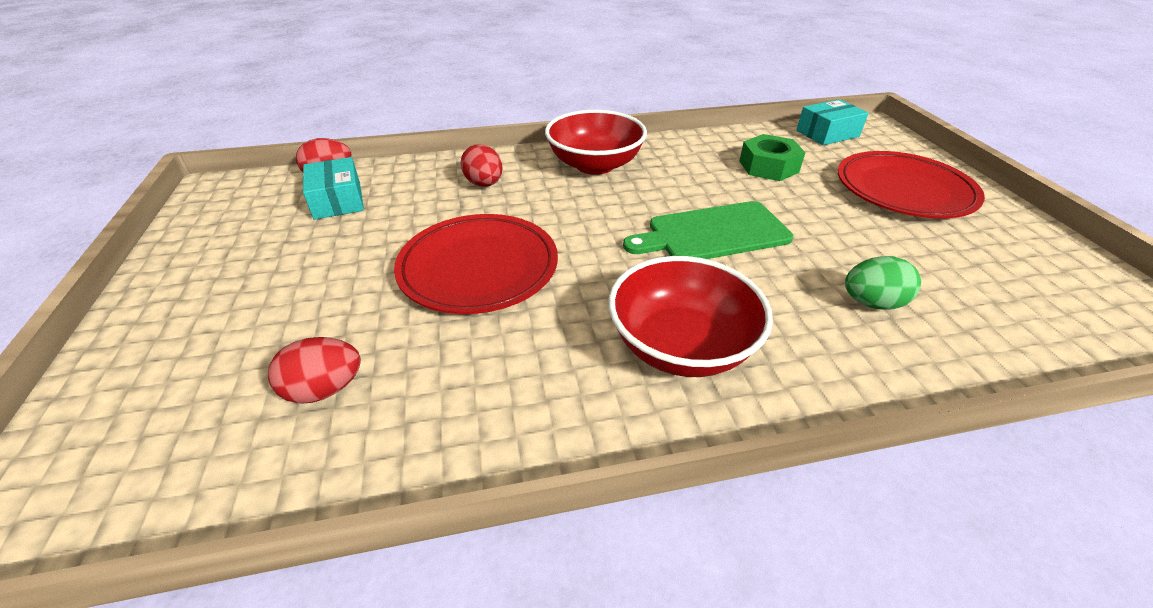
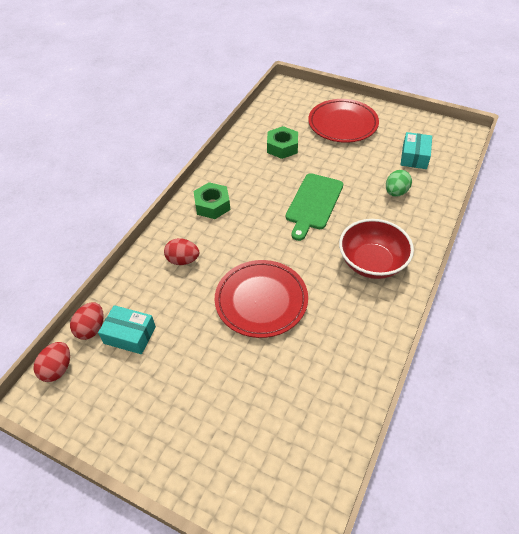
camera: 50 degrees left, 10 degrees up
red egg [268,337,361,404] -> red egg moved to [33,342,70,382]
red bowl [545,110,647,175] -> green nut [193,182,230,219]
turquoise box [796,99,869,145] -> turquoise box moved to [400,132,432,169]

